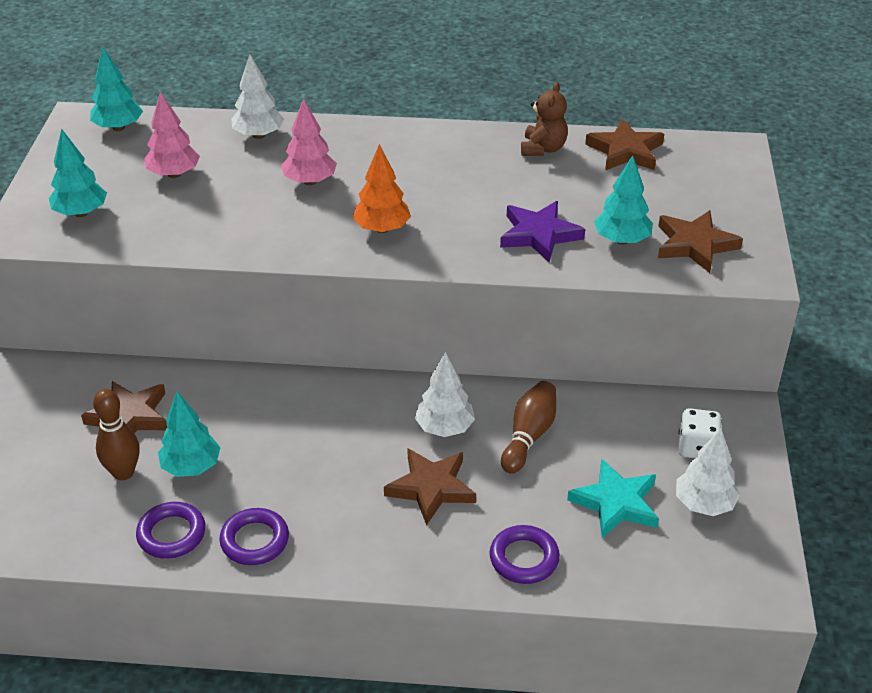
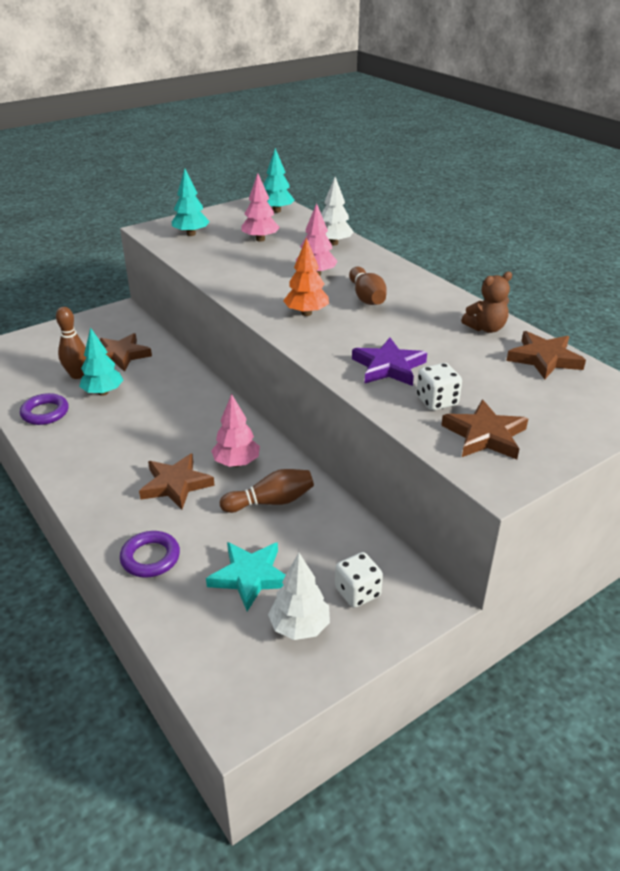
camera: 50 degrees right, 5 degrees down
purple ring [219,508,289,565] -> none
white tree [415,352,475,437] -> pink tree [211,394,260,467]
turquoise tree [594,155,653,245] -> white dice [416,363,462,410]
none -> brown bowling pin [349,267,387,305]

